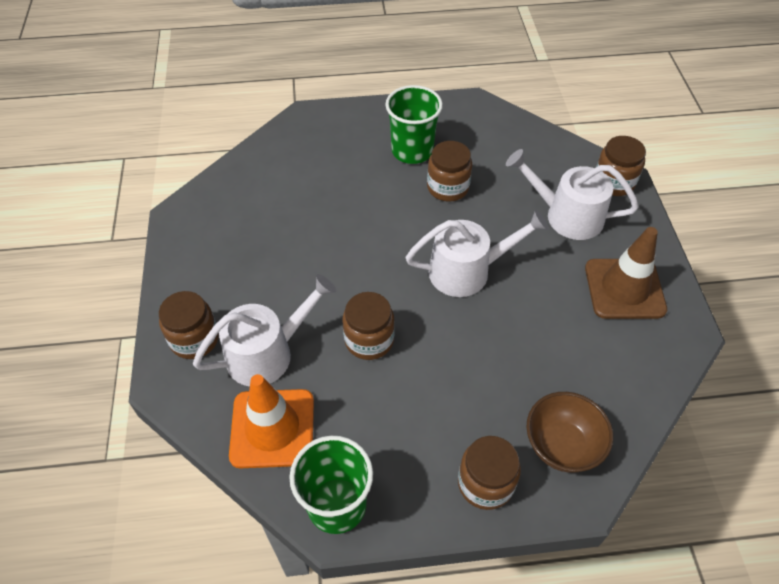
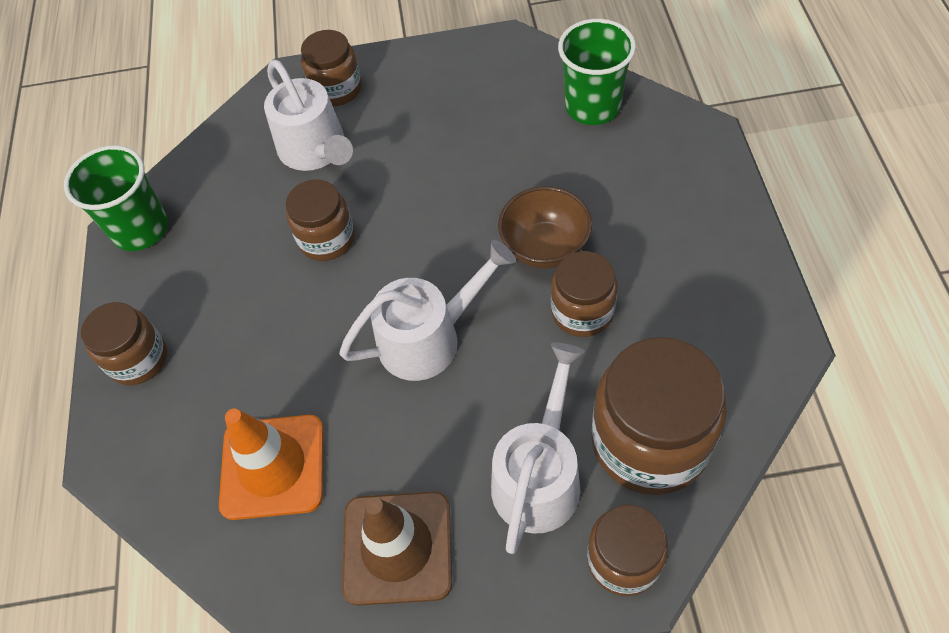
camera: 95 degrees right, 5 degrees up
orange traffic cone [229,374,314,468] -> orange traffic cone moved to [219,409,324,520]
green cup [385,85,443,164] -> green cup moved to [558,19,636,125]
white watering can [406,210,549,297] -> white watering can turned 105 degrees counterclockwise [339,240,516,381]
brown bowl [526,392,613,473] -> brown bowl moved to [498,186,592,269]
none -> brown jar [592,337,727,495]

